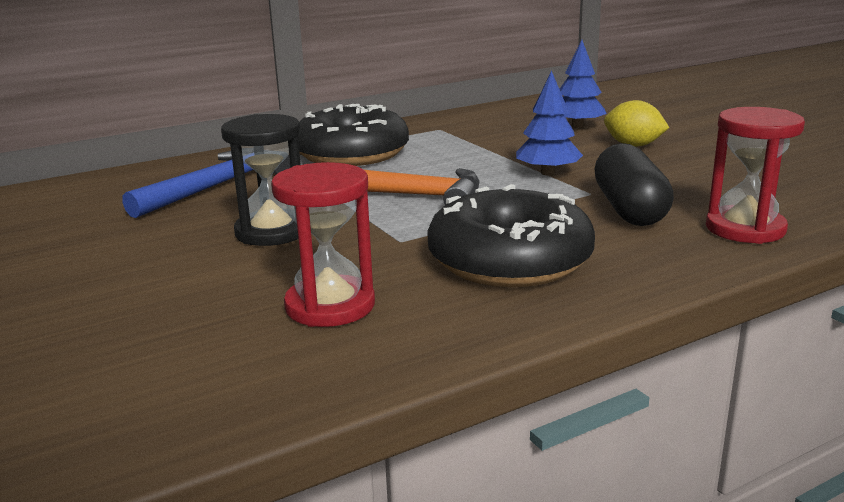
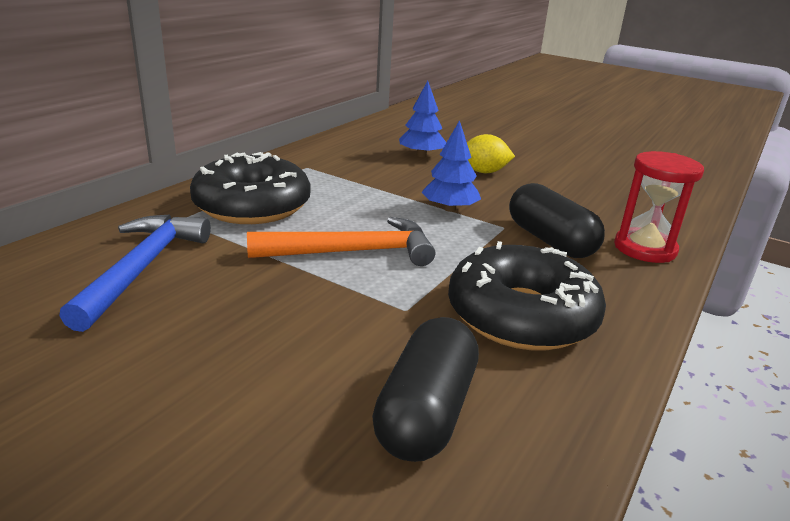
camera: 30 degrees left, 5 degrees up
black hourglass [221,114,301,246] -> none
red hourglass [271,162,375,327] -> black capsule [372,317,479,462]

